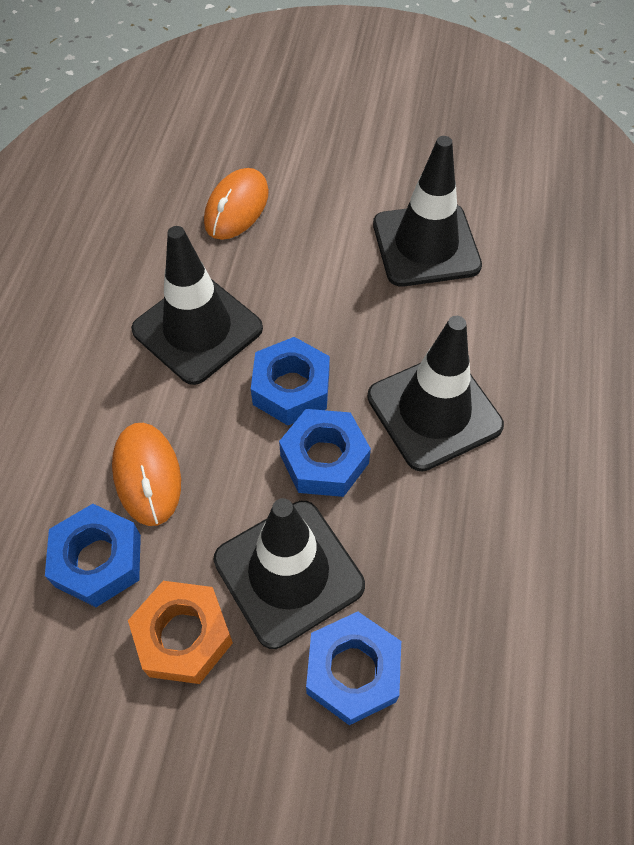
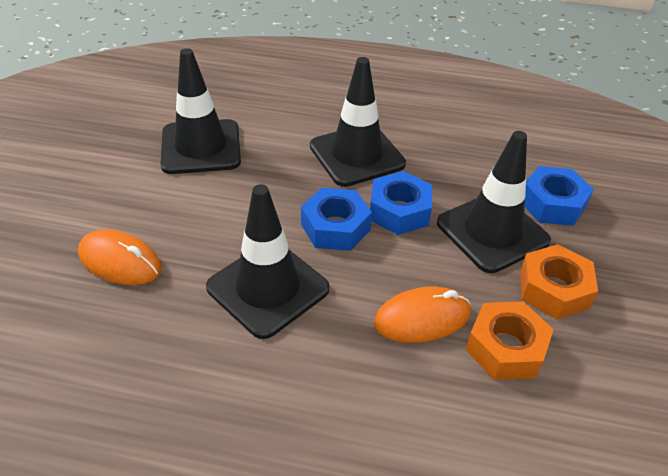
camera: 90 degrees left, 15 degrees down
blue nut [45,504,141,607] -> orange nut [466,302,554,380]

